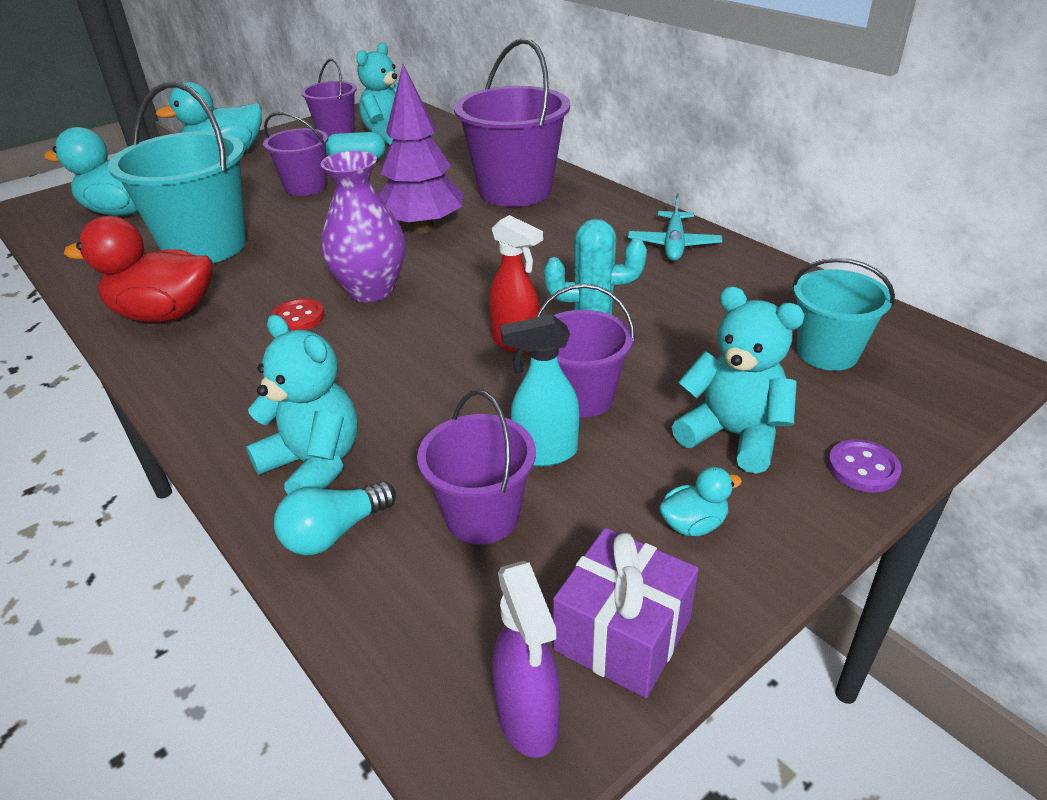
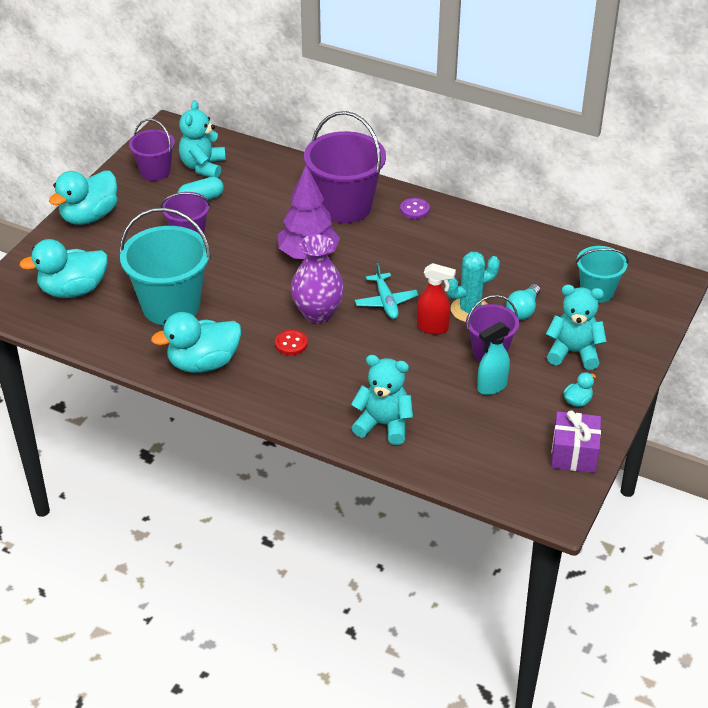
camera: 25 degrees left, 5 degrees up
red duck [64,216,213,322] -> turquoise duck [151,312,241,373]
turquoise light bulb [274,481,396,555] -> turquoise light bulb moved to [506,284,540,320]
purple bucket [417,390,536,544] -> none
purple spray bottle [492,561,560,758] -> none
turquoise plane [628,193,722,261] -> turquoise plane moved to [355,263,418,319]
purple button [828,439,902,492] -> purple button moved to [400,198,430,219]

